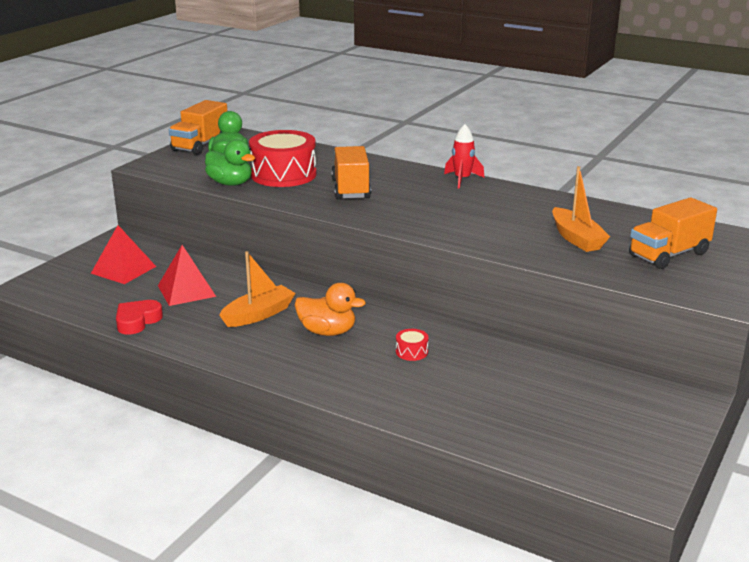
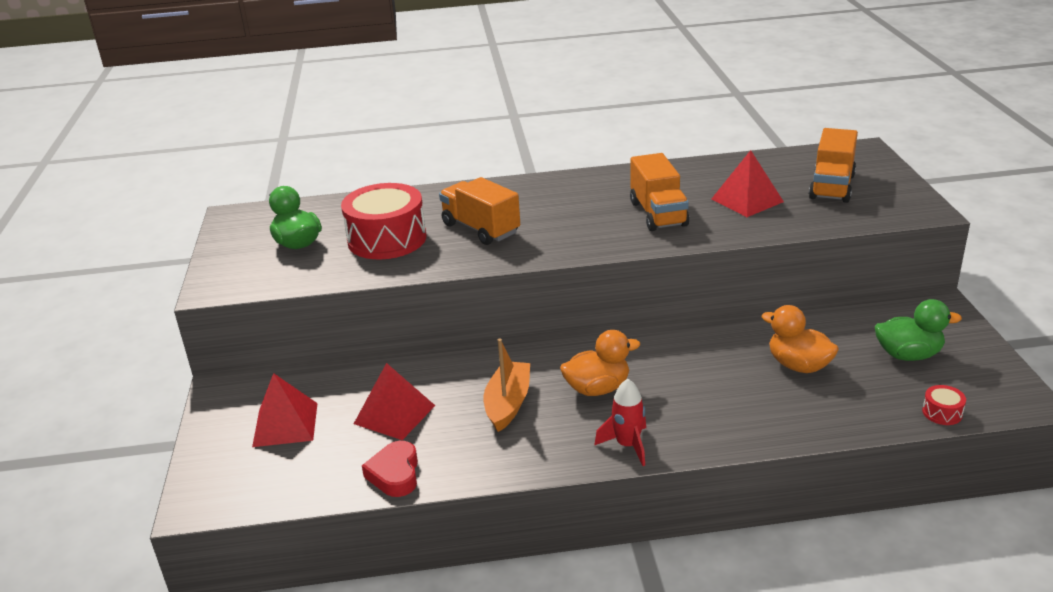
camera: 35 degrees left, 5 degrees up
orange truck [169,100,227,155] -> orange truck moved to [630,153,689,231]
green duck [205,139,255,186] -> green duck moved to [875,299,962,361]
red drum [396,329,429,361] -> red drum moved to [922,385,966,425]
red rocket [444,124,484,189] -> red rocket moved to [594,379,646,466]
orange boat [552,166,610,252] -> red pyramid [711,150,784,217]
none -> orange duck [761,305,839,373]

